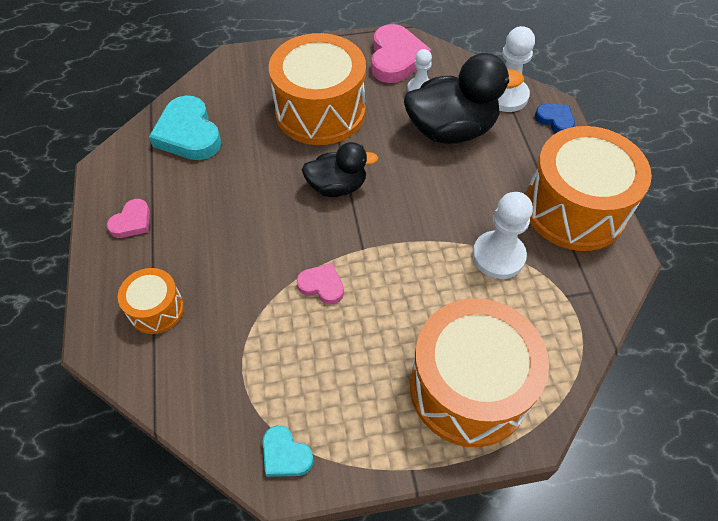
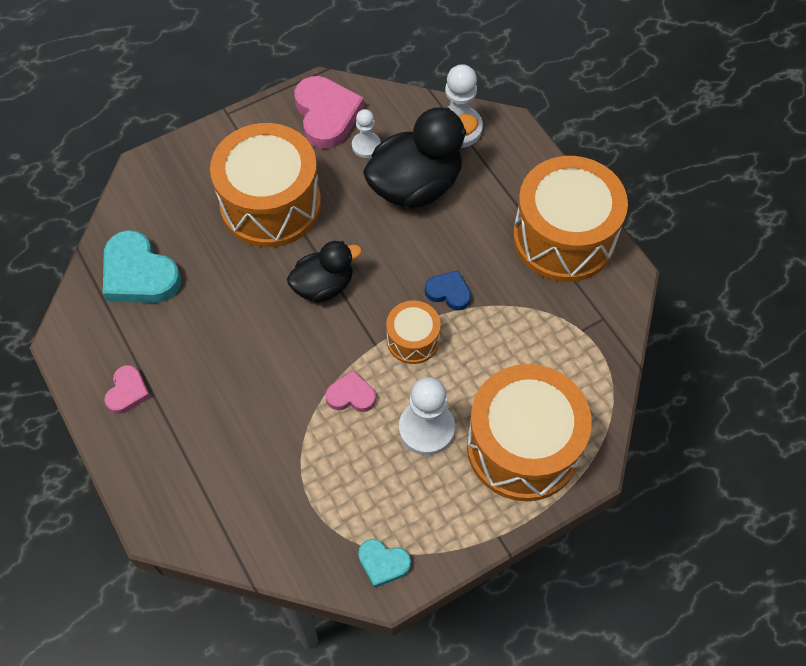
camera: 20 degrees left, 5 degrees up
orange drum [118,268,184,334] -> orange drum moved to [386,300,441,364]
white pawn [472,192,533,279] -> white pawn moved to [399,377,455,455]
blue heart [535,104,575,133] -> blue heart moved to [425,270,471,311]

